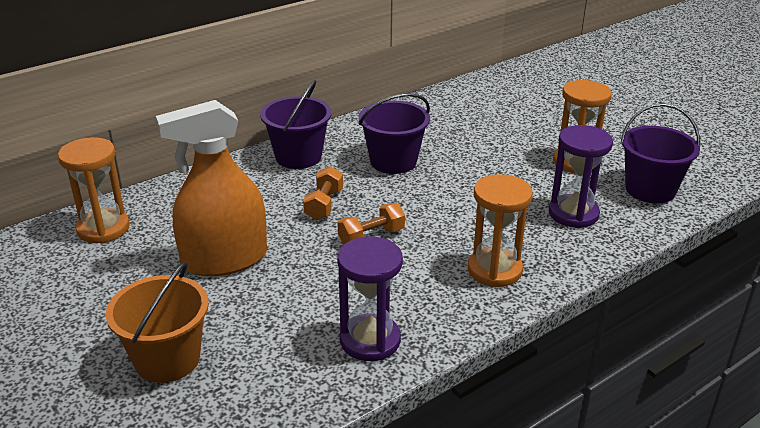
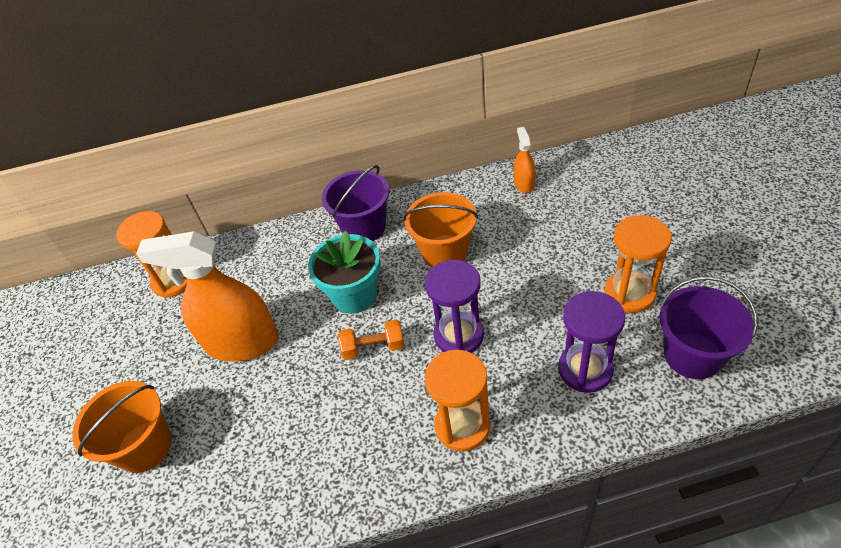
camera: 30 degrees right, 15 degrees up
orange dumbbell [303,166,343,220] -> turquoise flower pot [308,231,381,314]
purple hourglass [337,237,403,361] -> purple hourglass moved to [425,260,484,353]
purple bucket [359,93,430,174] -> orange bucket [403,192,478,267]
none -> orange spray bottle [514,127,536,193]

